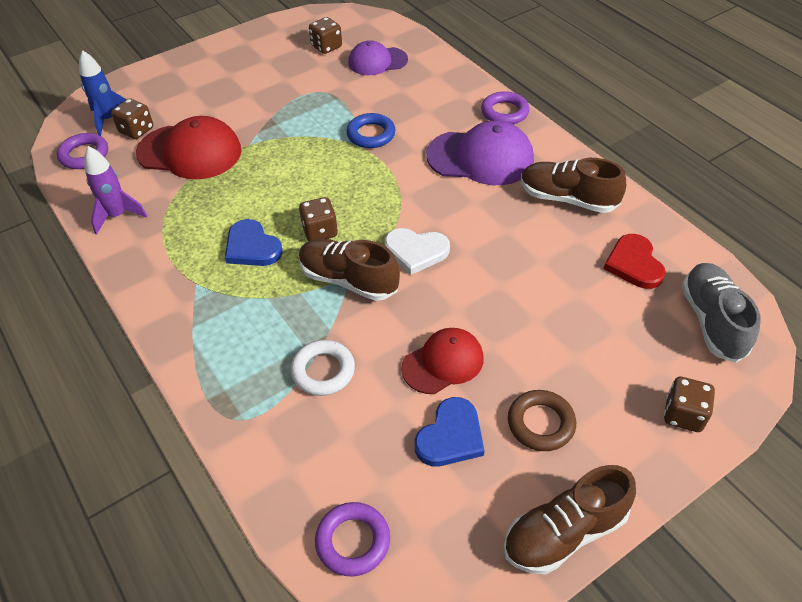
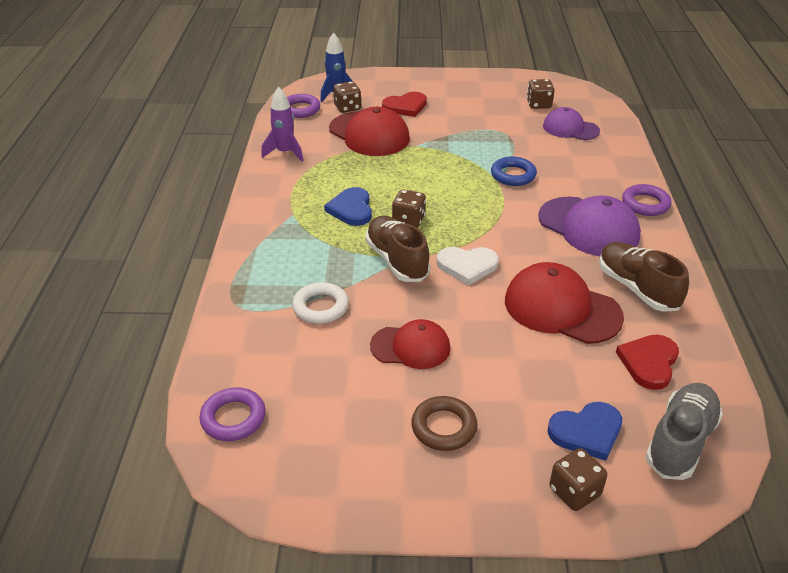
camera: 35 degrees right, 10 degrees down
white heart [385,228,450,275] -> white heart turned 45 degrees counterclockwise [437,247,499,285]
blue heart [415,397,484,466] -> blue heart moved to [547,402,622,461]
brown shoe [504,465,636,575] -> none
none -> red heart [382,92,427,117]
none -> red cap [505,262,624,344]

